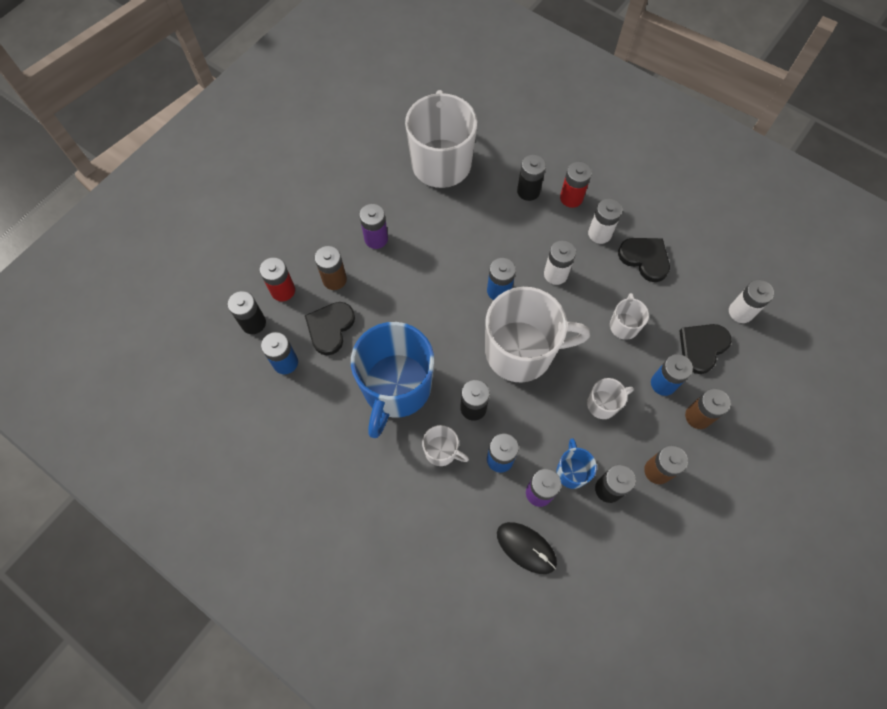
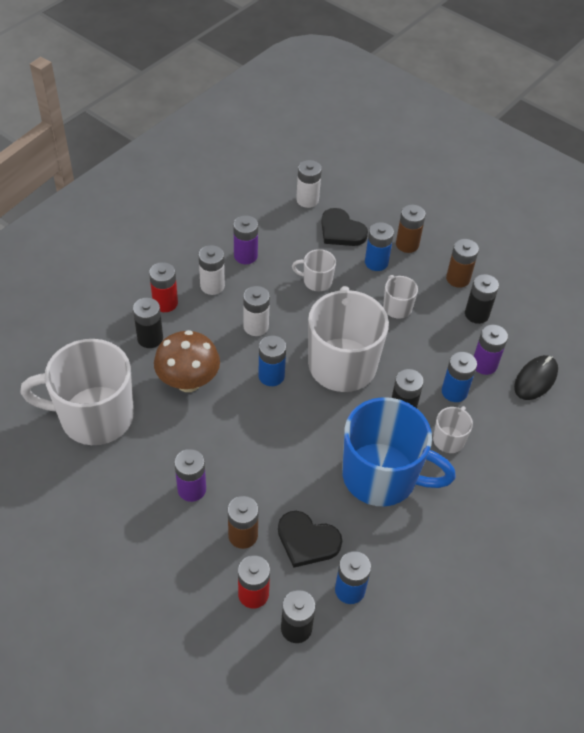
camera: 90 degrees left, 15 degrees down
blue mug [556,439,597,489] -> none
black heart [618,238,670,282] -> purple battery [233,215,258,264]
none -> brown mushroom [154,330,220,392]

